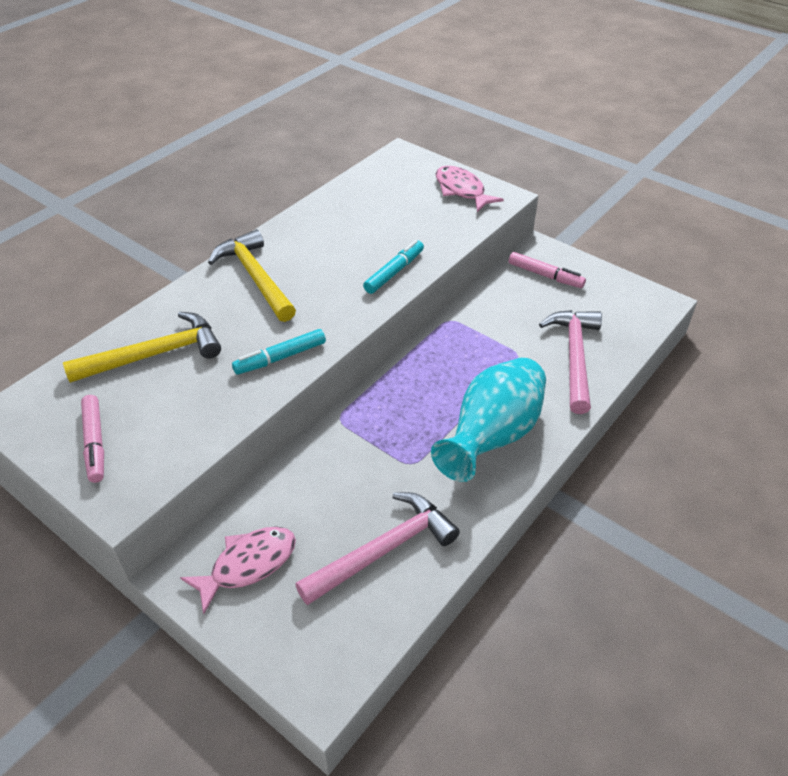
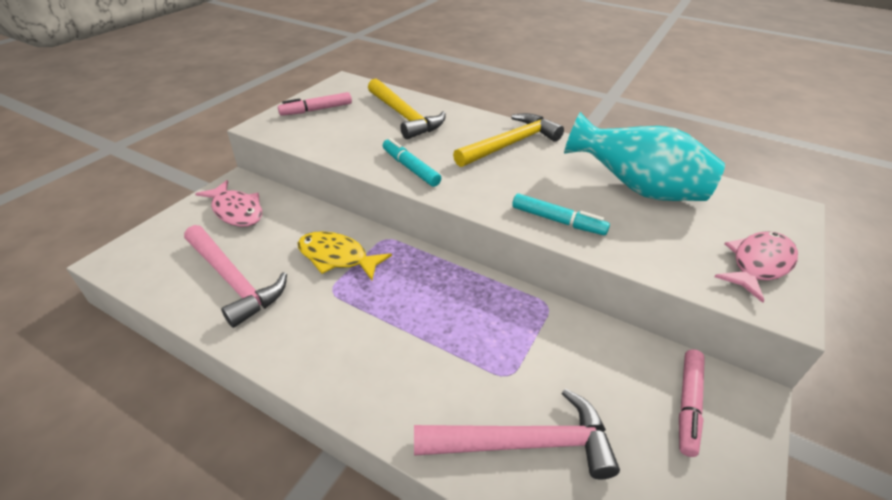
camera: 80 degrees right, 5 degrees down
turquoise vase [431,357,546,482] -> turquoise vase moved to [564,112,725,201]
none -> yellow fish [297,231,392,280]

